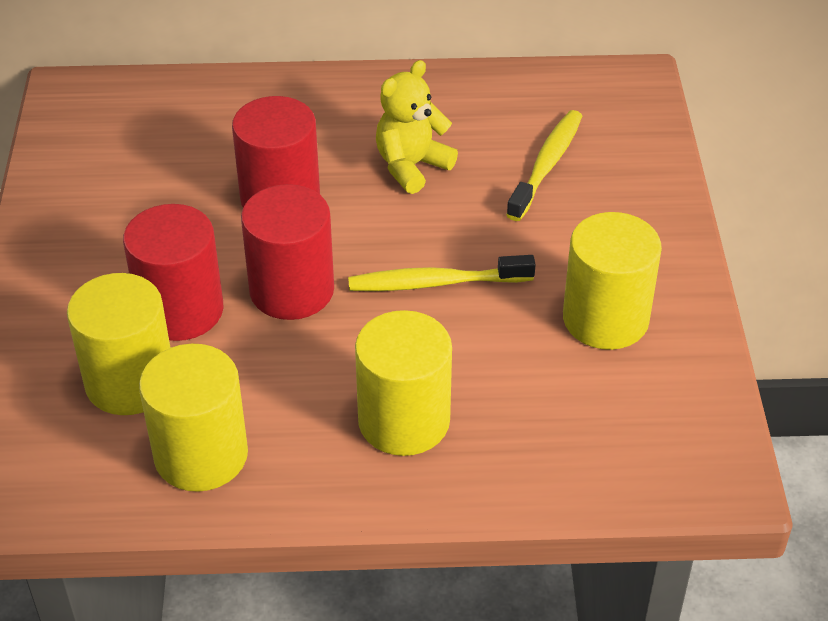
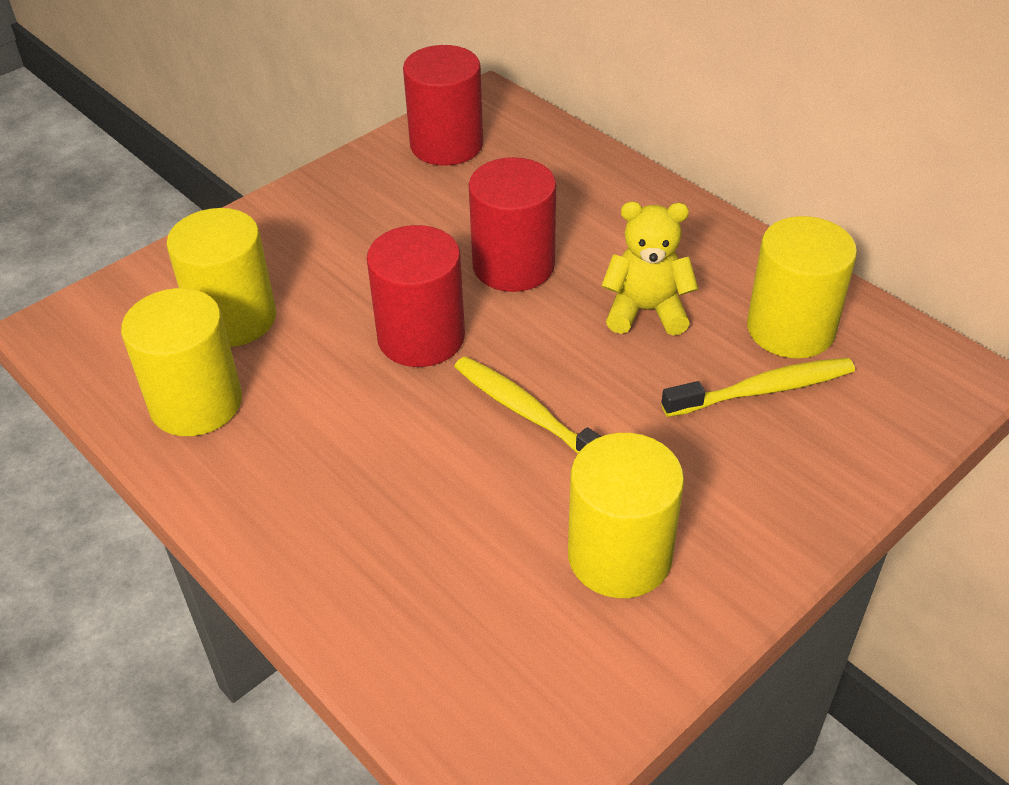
camera: 50 degrees right, 0 degrees up
red cylinder [123,204,223,341] -> red cylinder moved to [403,45,483,166]
yellow cylinder [355,310,452,456] -> yellow cylinder moved to [747,216,857,359]

